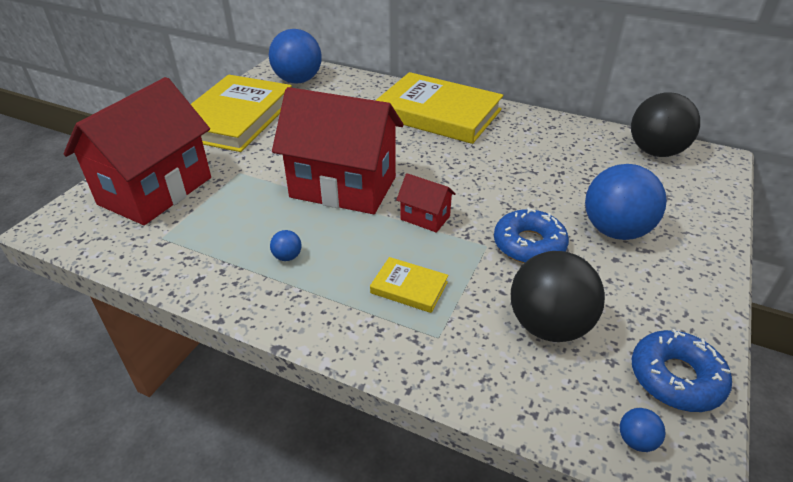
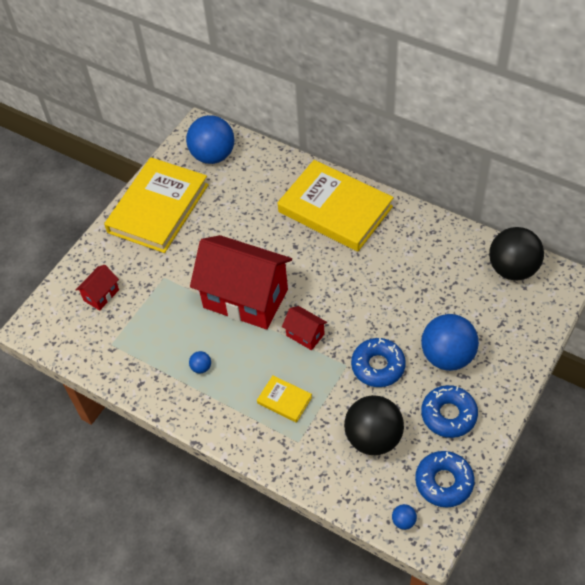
camera: 10 degrees right, 15 degrees up
red house [63,77,211,225] -> red house [76,265,119,311], size x0.43
none -> blue donut [421,385,478,438]

